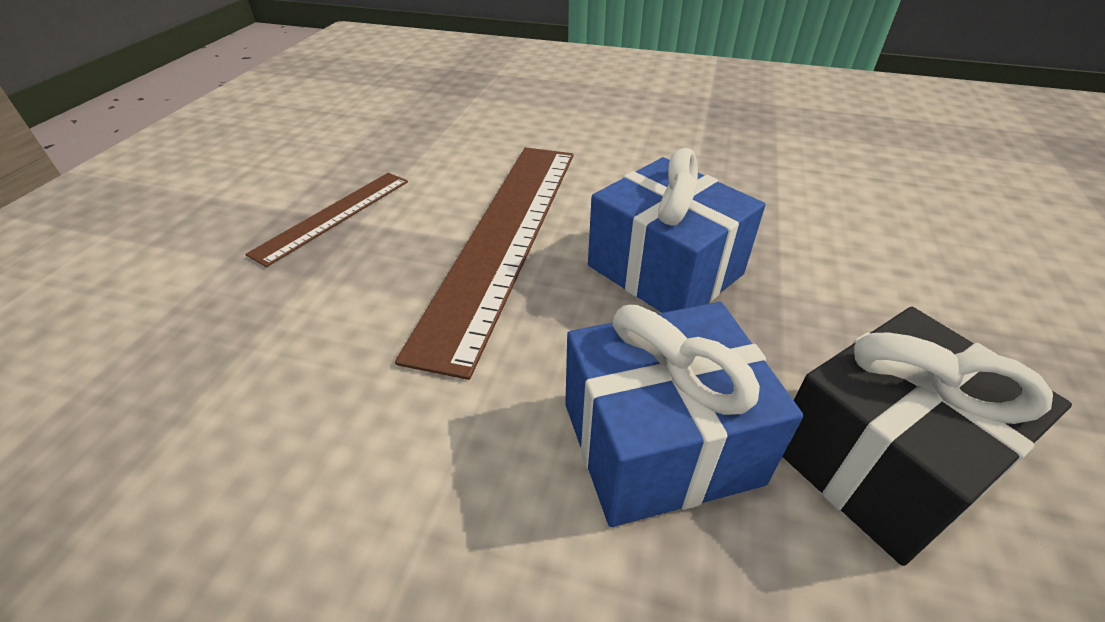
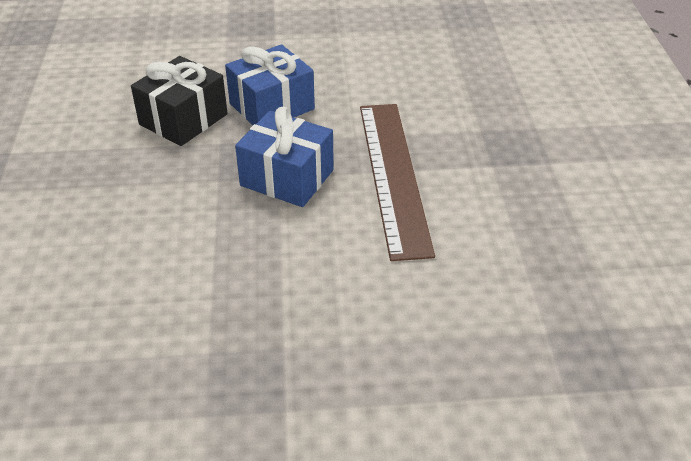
camera: 160 degrees right, 0 degrees up
brown ruler [245,173,408,267] -> none

